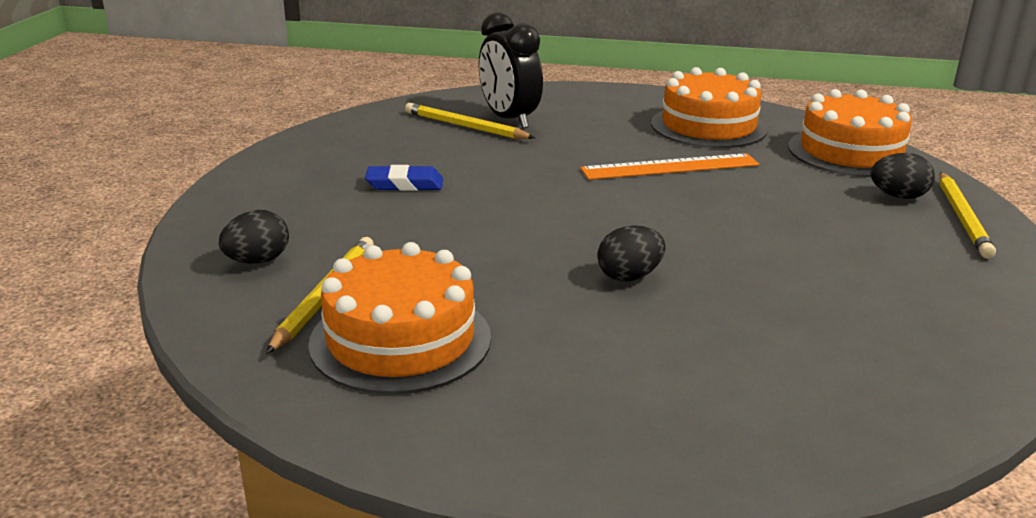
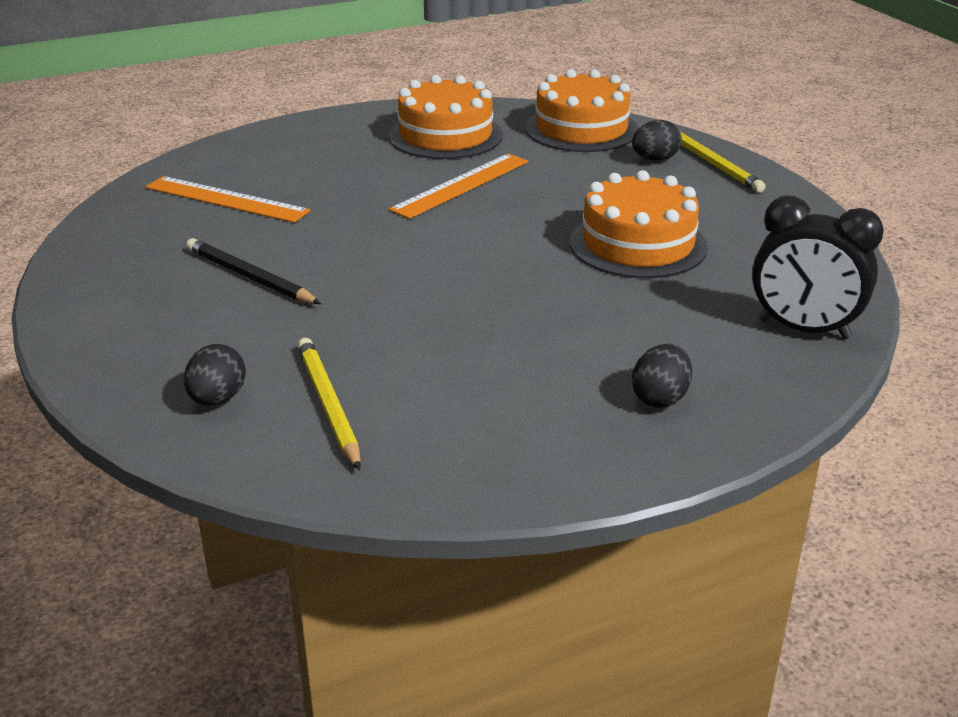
camera: 35 degrees left, 5 degrees up
orange cake [308,242,491,395] -> orange cake moved to [570,170,708,279]
blue eraser [365,165,443,191] -> black pencil [186,238,321,304]
yellow pencil [405,103,535,139] -> orange ruler [145,176,310,223]
black clock [479,12,543,128] -> black clock moved to [752,196,883,339]
black egg [597,226,665,282] -> black egg moved to [632,344,692,408]

